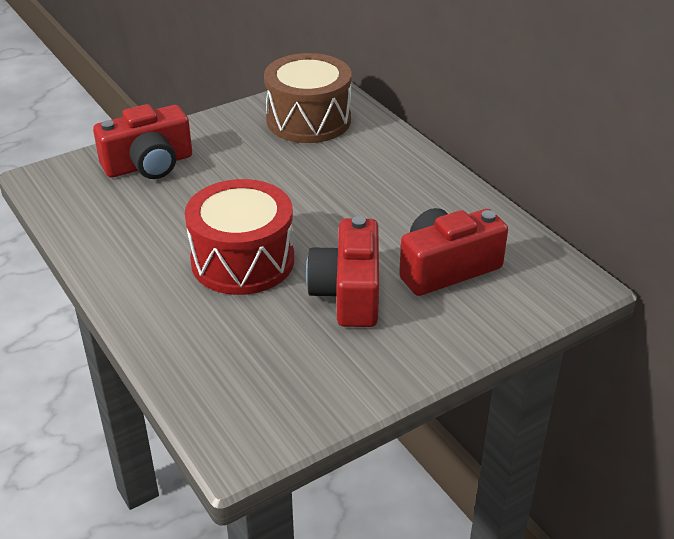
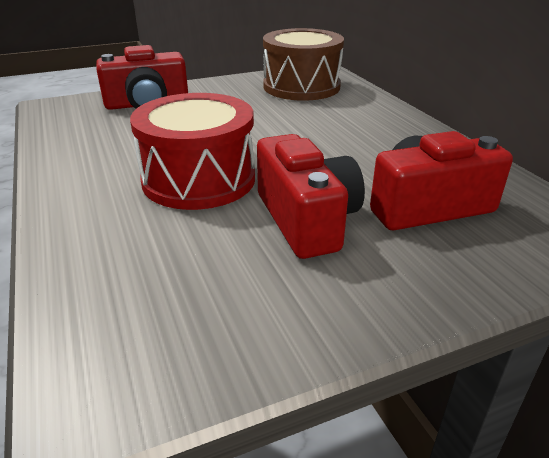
camera: 10 degrees right, 5 degrees down
red camera [306,216,379,327] -> red camera turned 150 degrees clockwise [257,134,365,259]

